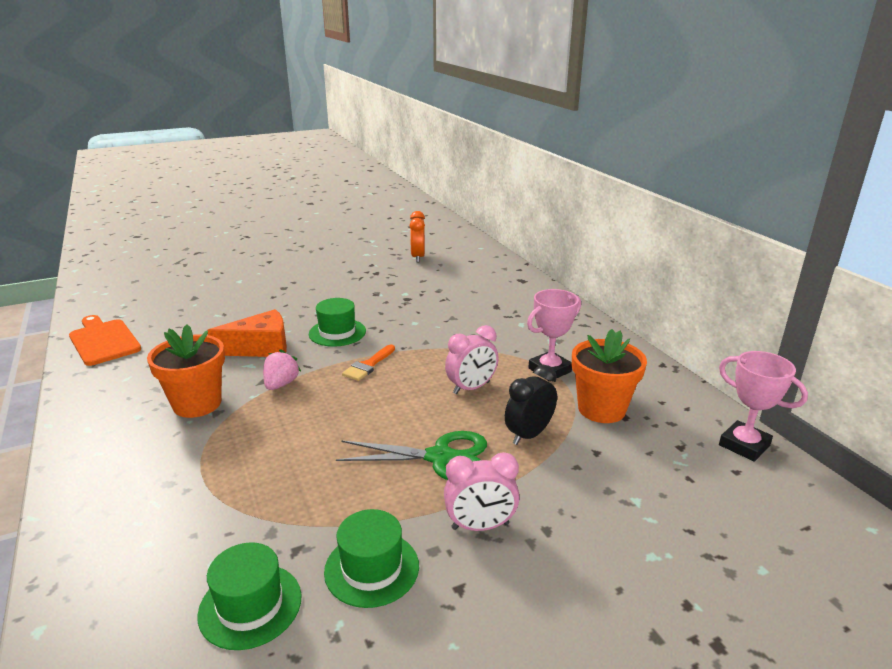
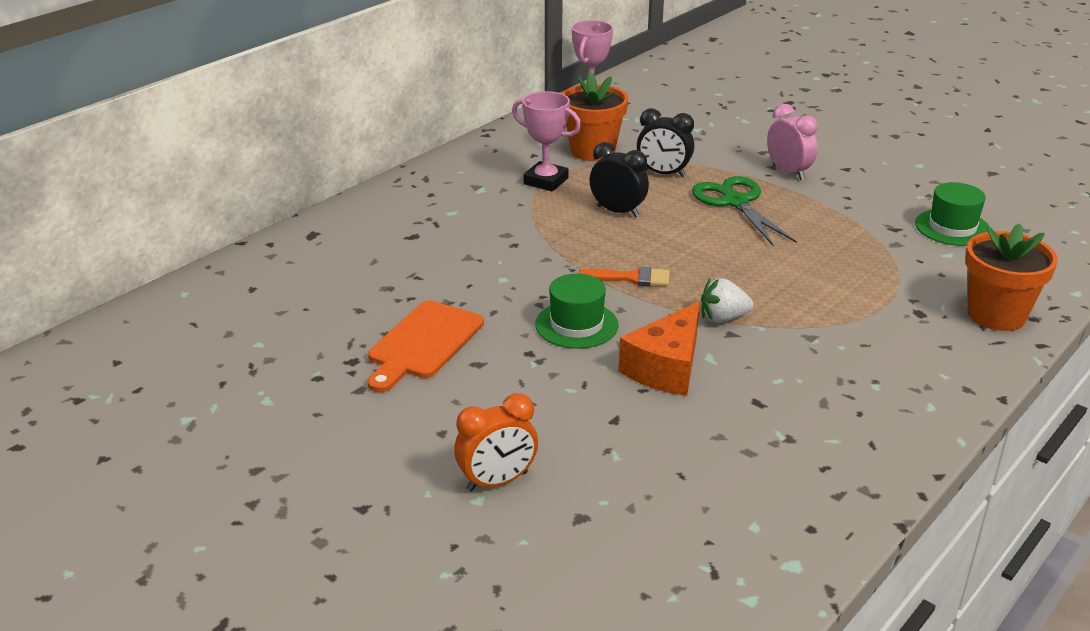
camera: 115 degrees left, 5 degrees up
orange cutting board [69,315,141,366] -> orange cutting board moved to [368,301,484,392]
orange flower pot [147,324,225,418] -> orange flower pot moved to [965,223,1058,331]
orange cheese [207,309,287,357] -> orange cheese turned 105 degrees counterclockwise [619,302,700,396]
pink strawberry [263,349,301,390] -> white strawberry [701,278,753,323]
green hat [324,509,419,608] -> none
orange clock [410,211,425,262] -> orange clock moved to [454,393,538,491]
pink clock [445,325,499,394] -> black clock [590,142,649,218]

